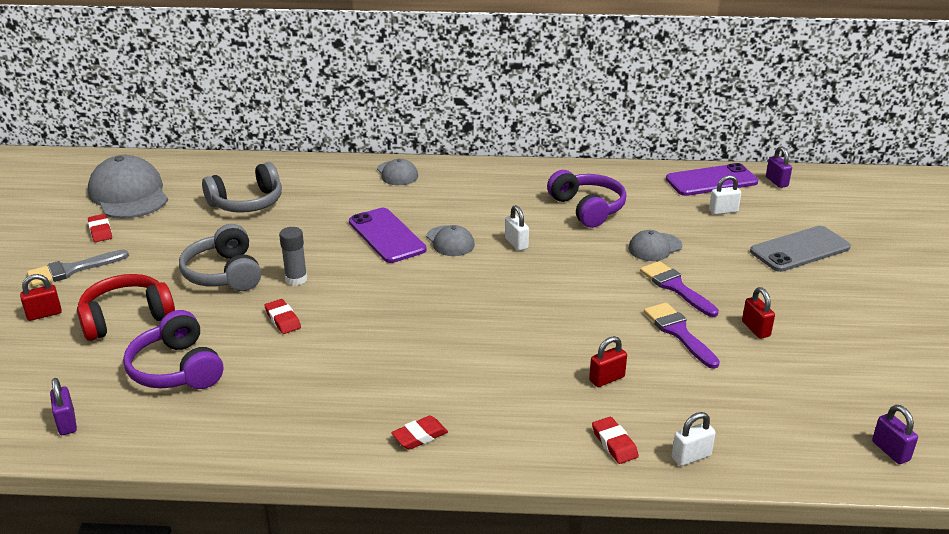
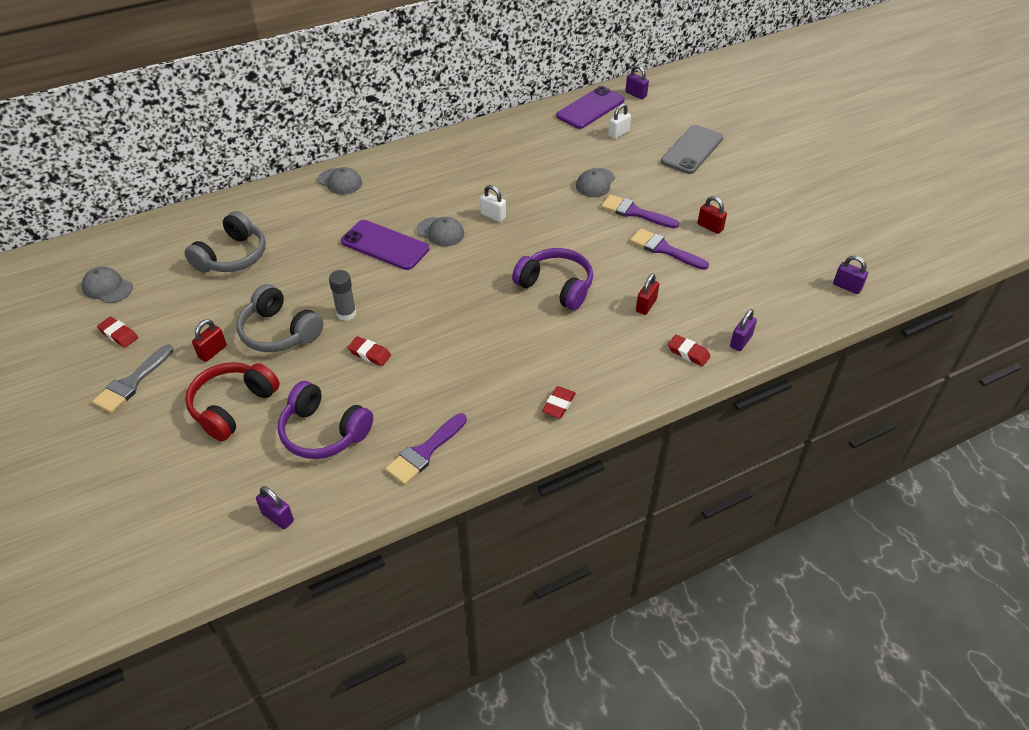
camera: 30 degrees left, 15 degrees up
red padlock [20,274,62,321] -> red padlock moved to [192,319,227,362]
grey cap [88,155,168,219] -> grey cap [82,267,133,303], size x0.53
purple headphones [547,170,626,228] -> purple headphones moved to [512,248,593,310]
white padlock [672,412,716,466] -> purple padlock [730,309,757,351]
none -> purple brush [385,413,467,485]

